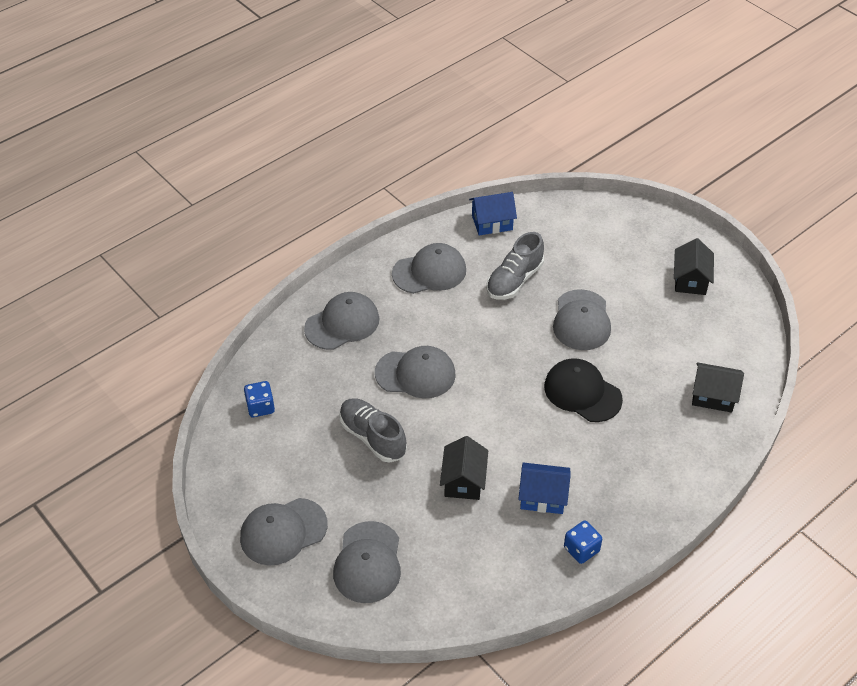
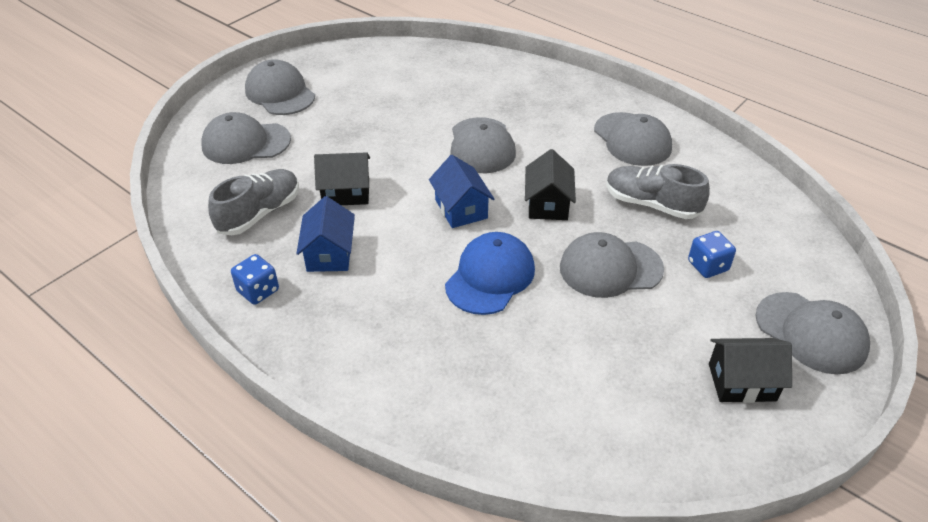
camera: 80 degrees right, 5 degrees down
blue dice [244,381,275,417] -> blue dice moved to [688,231,736,278]
grey cap [304,292,379,350] -> grey cap moved to [756,292,870,374]
grey shoe [339,398,407,463] -> grey shoe moved to [208,169,299,235]
blue house [469,192,517,235] -> blue house moved to [429,155,495,228]
black cap [544,358,623,422] -> blue cap [445,232,535,315]
black house [692,362,744,413] -> black house moved to [525,149,576,220]

